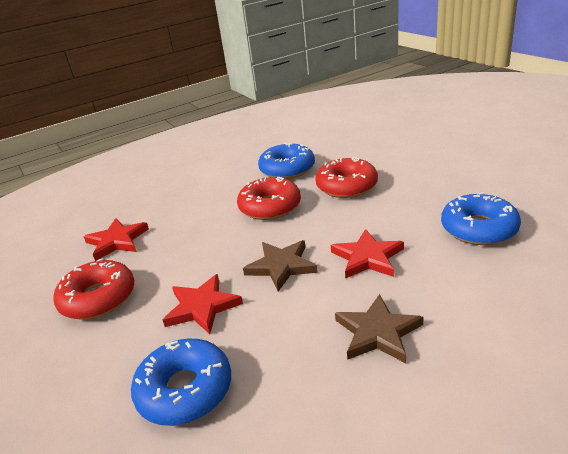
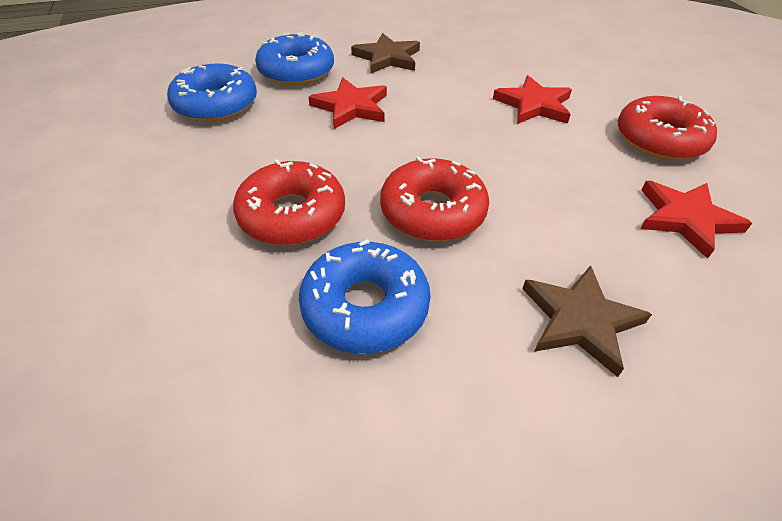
camera: 170 degrees left, 15 degrees up
blue donut [131,339,231,426] -> blue donut moved to [255,32,334,86]
brown star [243,240,318,291] -> brown star moved to [522,265,652,377]

